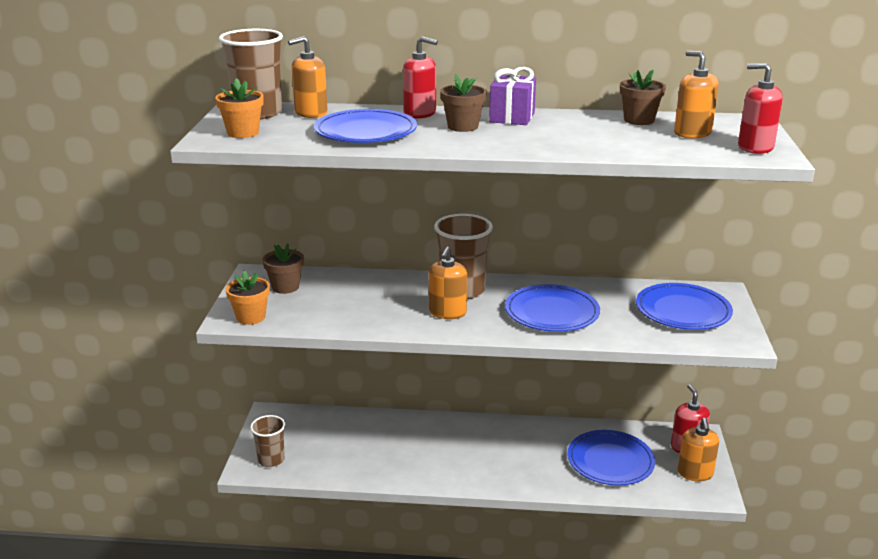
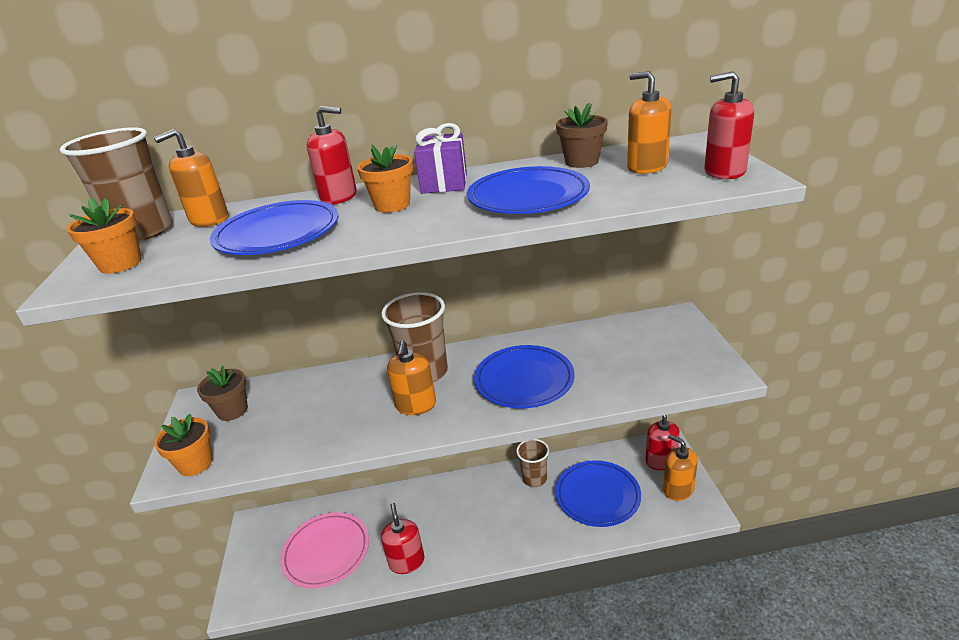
camera: 10 degrees left, 5 degrees up
brown cup [250,415,285,467] -> brown cup moved to [516,439,549,487]
brown flower pot [440,74,487,132] -> orange flower pot [357,145,413,212]
blue plate [636,283,733,330] -> blue plate moved to [467,166,590,214]
orange soap dispenser [677,418,719,481] -> orange soap dispenser turned 150 degrees clockwise [663,434,698,501]
none -> pink plate [281,512,369,589]
none -> red soap dispenser [381,503,425,574]

